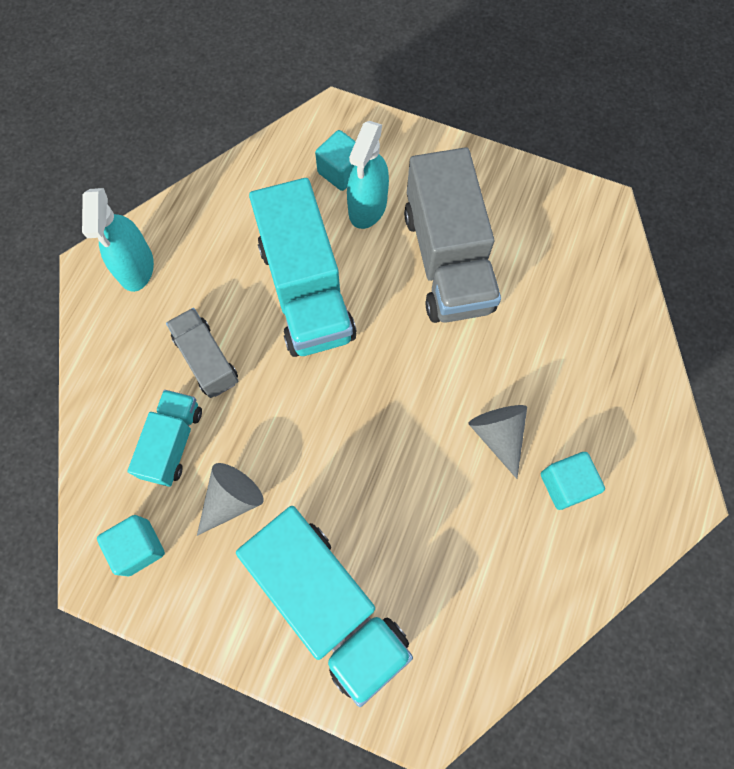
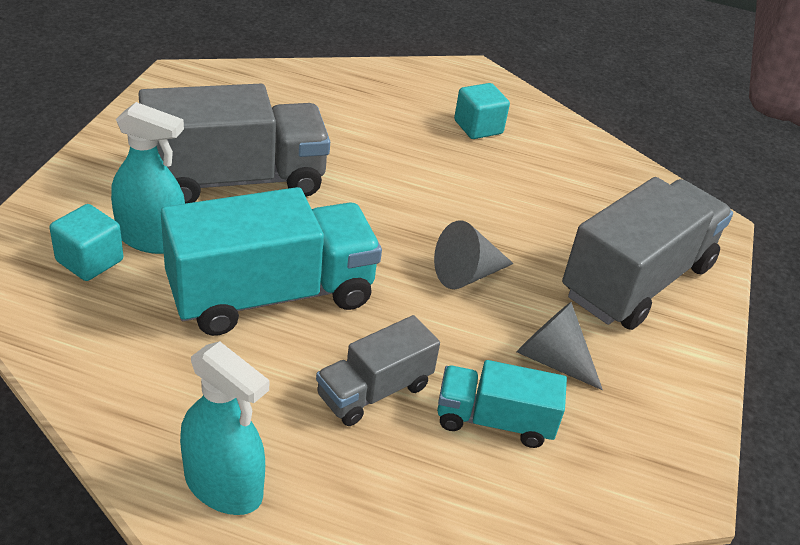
camera: 100 degrees left, 30 degrees down
turquoise spray bottle [82,188,154,292] -> turquoise spray bottle turned 45 degrees clockwise [180,341,270,515]
turquoise cube [97,515,165,577] -> none
turquoise truck [236,506,413,707] -> grey truck [562,177,733,330]
grey cone [468,405,527,479] -> grey cone moved to [434,220,514,289]

